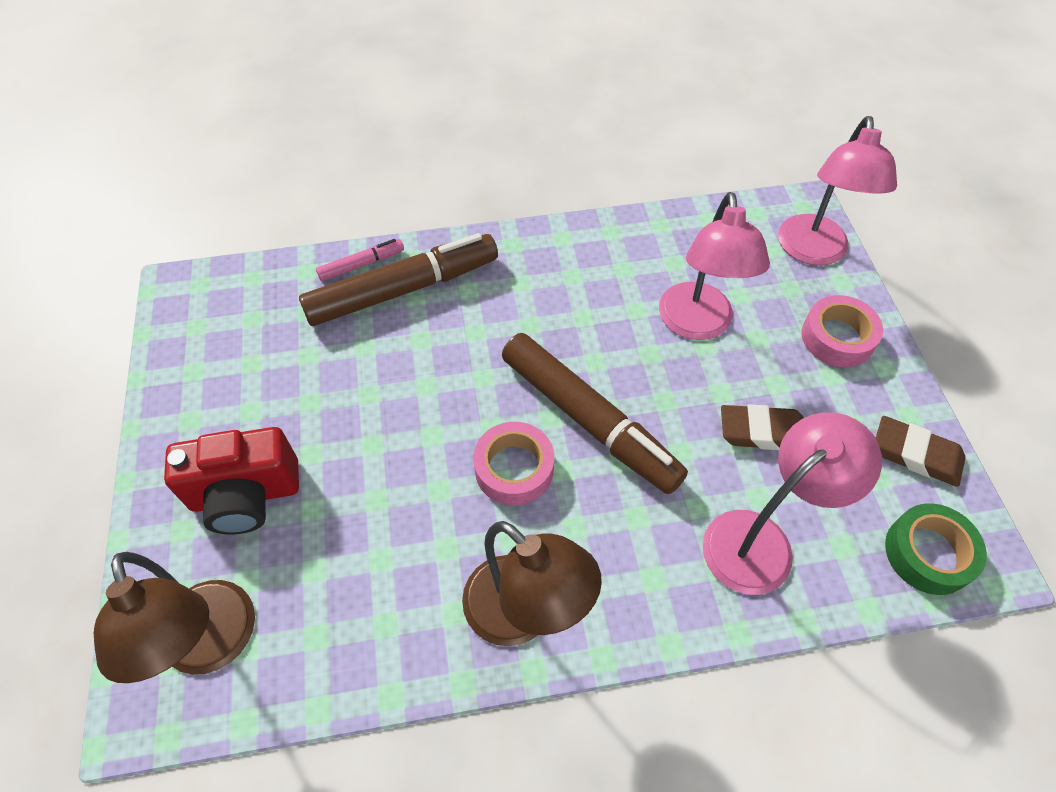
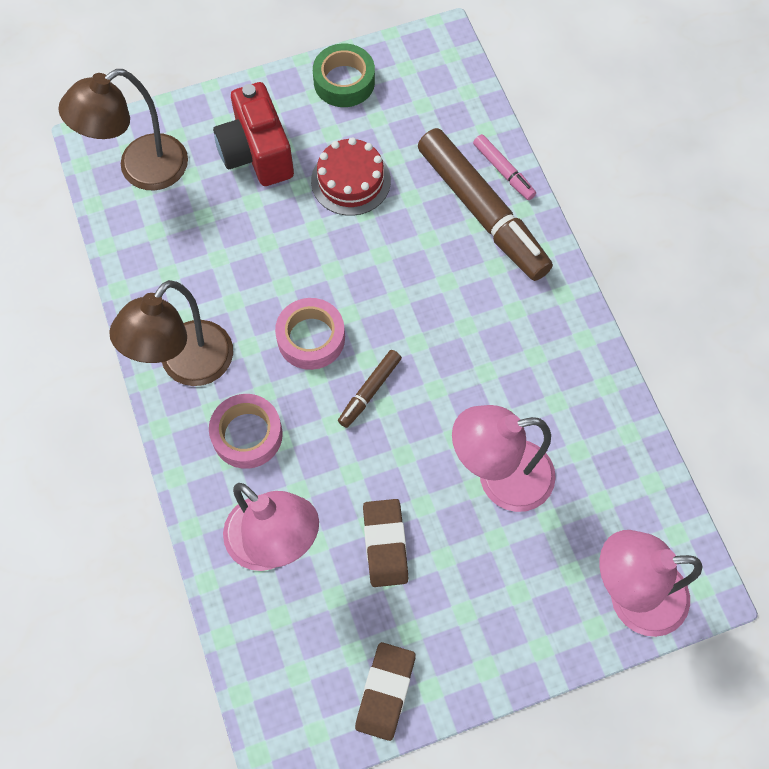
camera: 80 degrees right, 10 degrees up
brown marker [502,333,688,494] -> brown marker [338,350,402,428], size x0.46
pink tape [802,295,883,367] -> pink tape moved to [209,394,283,469]
green tape [885,503,987,595] -> green tape moved to [313,44,375,107]
none -> red cake [311,137,391,216]

